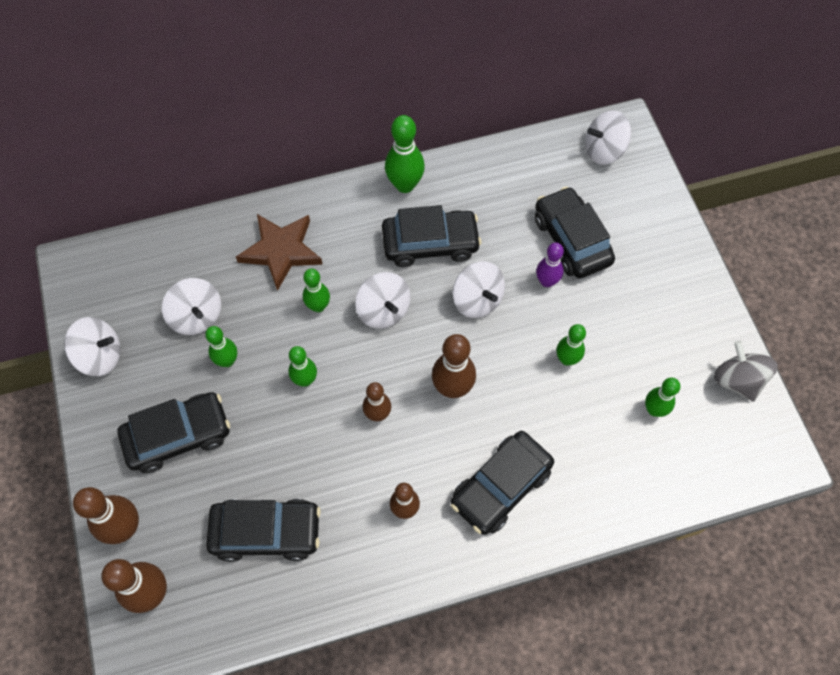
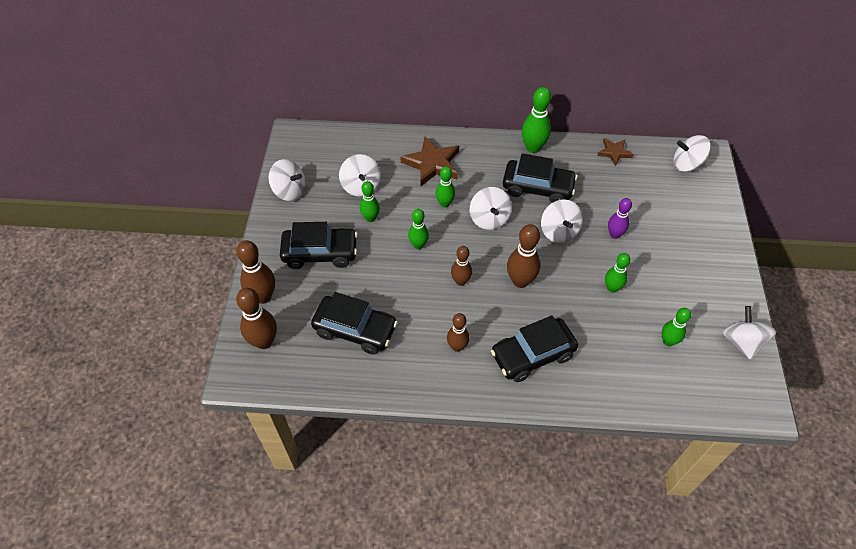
camera: 20 degrees right, 10 degrees down
black car [535,186,615,278] -> none
grey spinning top [714,340,778,402] -> white spinning top [723,306,776,359]
none -> brown star [597,138,634,166]

